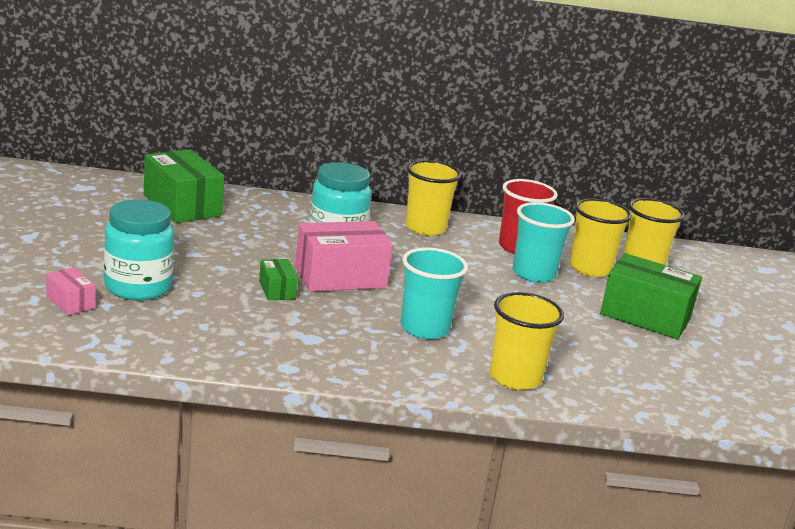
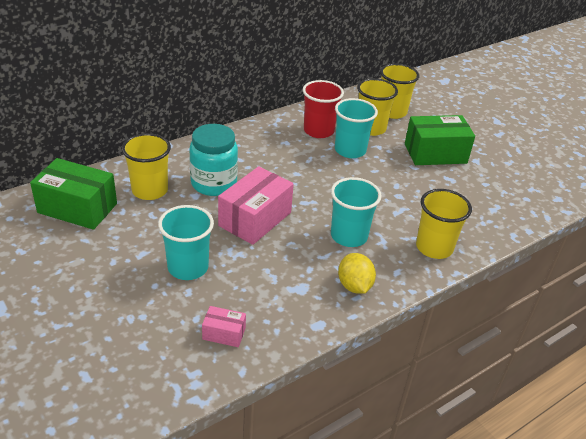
camera: 35 degrees left, 15 degrees up
pink box [46,267,96,315] -> pink box moved to [202,306,246,347]
turquoise jar [104,199,174,301] -> none
green box [259,259,298,300] -> none
yellow cup [405,160,461,236] -> yellow cup moved to [121,133,171,200]
none -> turquoise cup [158,205,214,280]
none -> yellow lemon [338,253,376,294]

